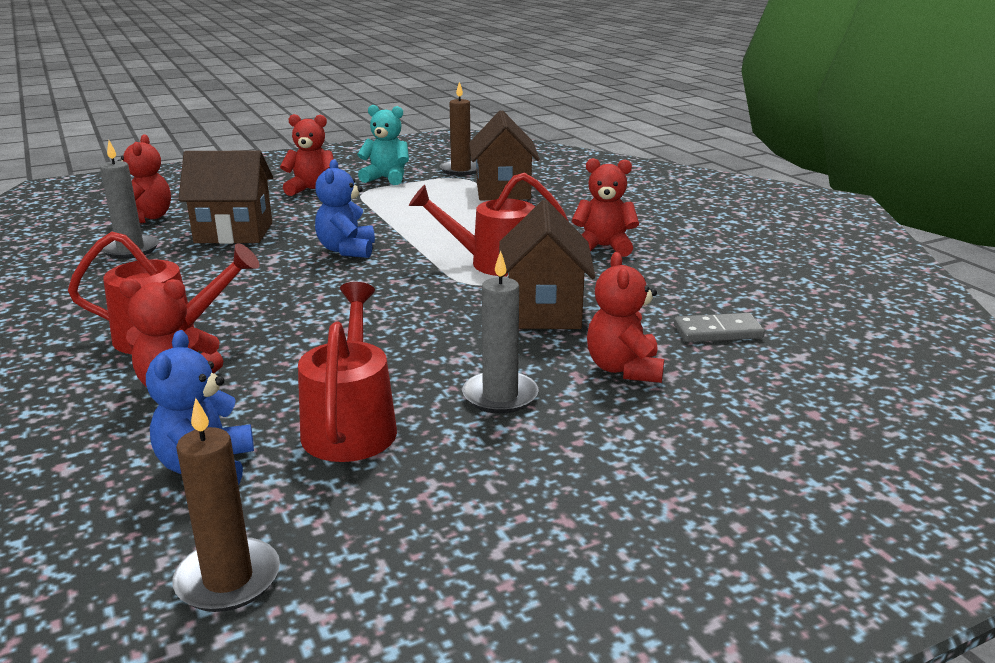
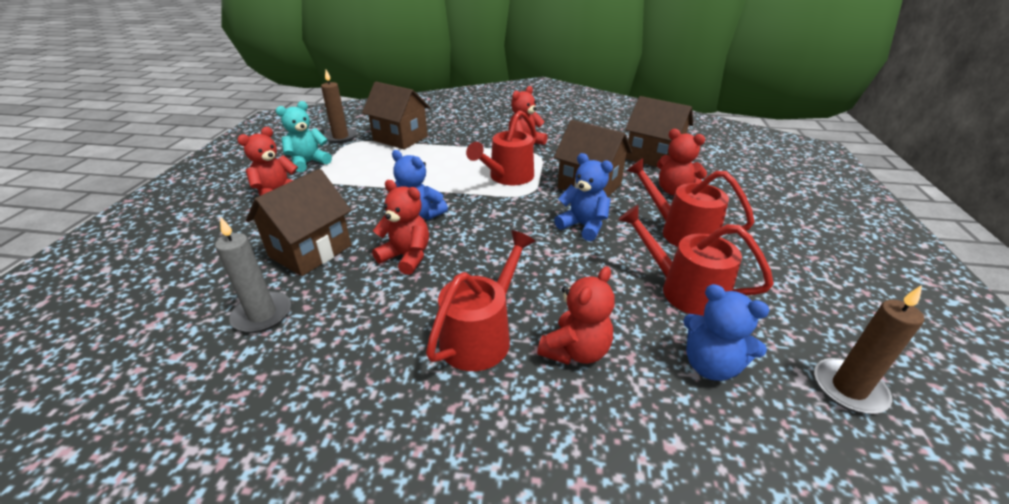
camera: 55 degrees left, 10 degrees up
red teddy bear [117,134,171,223] -> red teddy bear moved to [372,180,429,275]
grey candle [462,251,539,414] -> red watering can [626,158,754,247]
grey domino [674,313,765,342] -> brown house [625,96,693,167]
none -> blue teddy bear [554,153,613,241]

